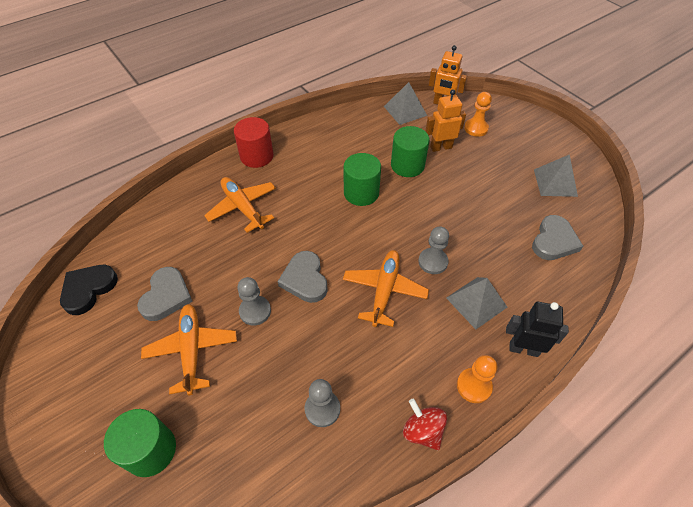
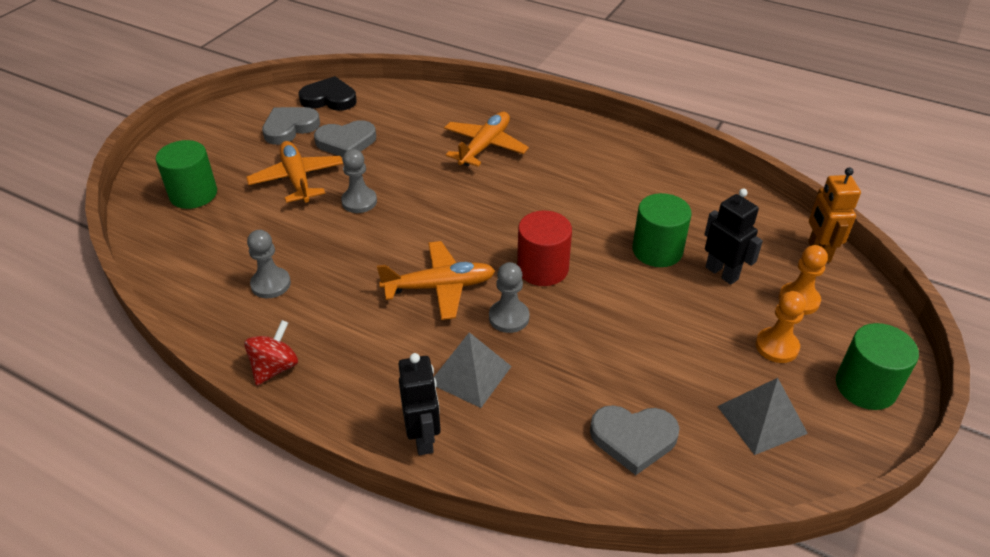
camera: 65 degrees right, 10 degrees down
orange plane [141,304,237,395] -> orange plane turned 75 degrees counterclockwise [246,141,343,203]
red cylinder [234,117,274,168] -> red cylinder moved to [517,211,572,286]
grey heart [278,251,328,303] -> grey heart moved to [262,107,320,145]
green cylinder [344,153,381,206] -> green cylinder moved to [836,323,919,410]
grey pyramid [384,82,427,125] -> none
orange robot [425,89,466,152] -> black robot [704,189,763,285]
orange pawn [457,355,497,403] -> orange pawn moved to [756,291,806,363]

